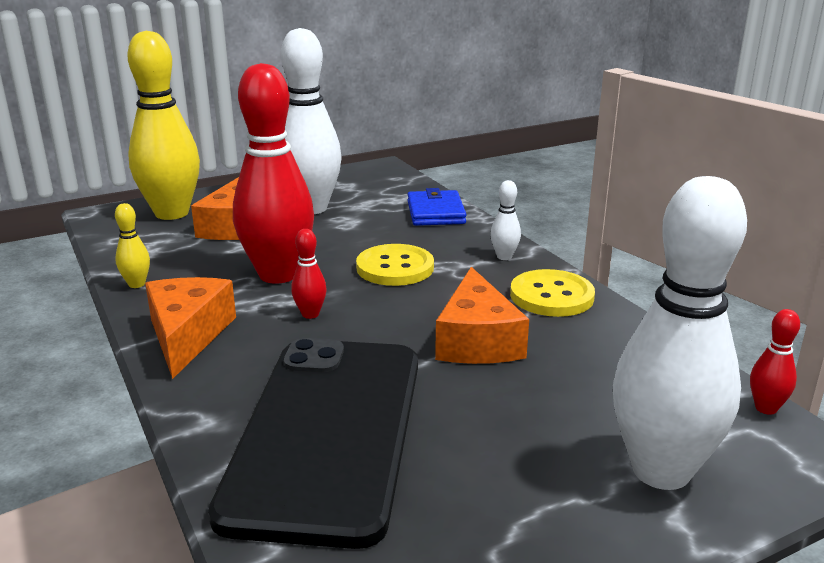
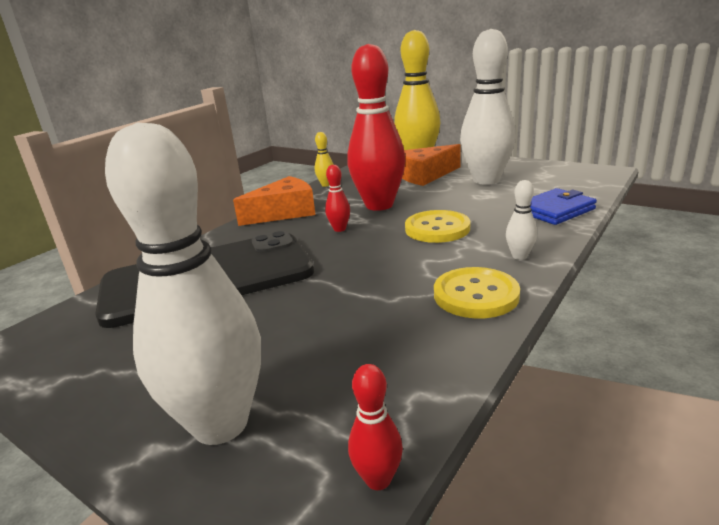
camera: 65 degrees right, 0 degrees up
orange cheese [435,267,529,364] -> none

